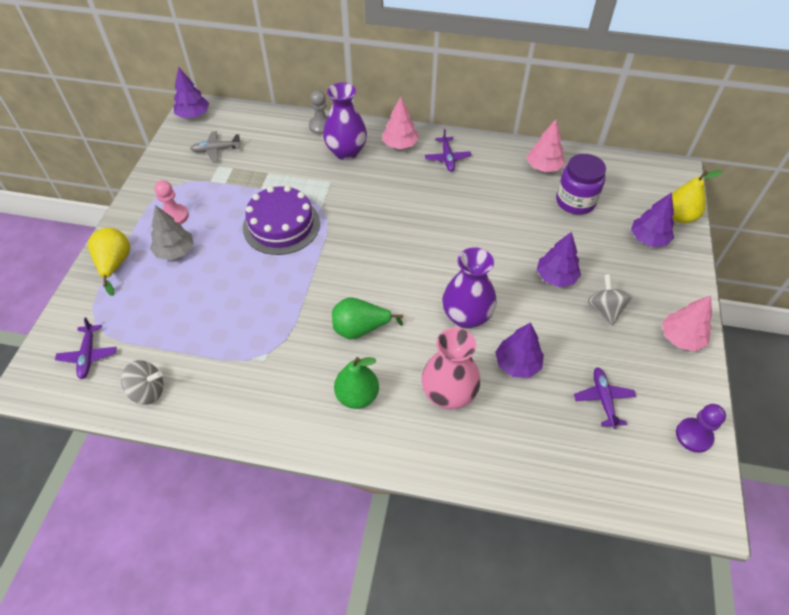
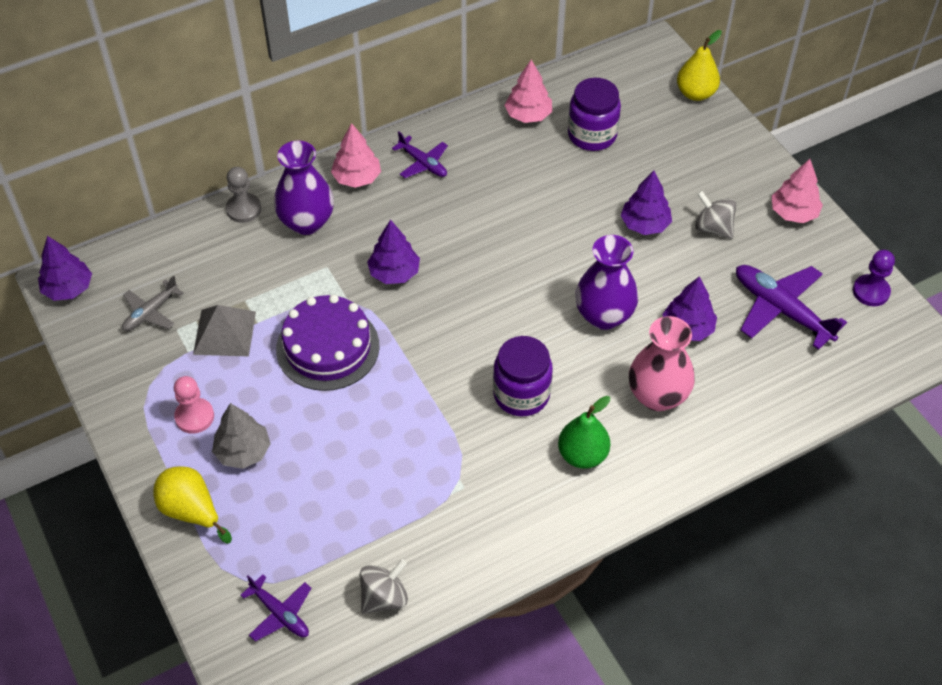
camera: 40 degrees left, 0 degrees up
green pear [332,297,403,340] -> purple jar [493,336,553,416]
purple plane [574,367,636,429] -> purple plane [736,265,847,350], size x1.72
purple tree [631,192,674,247] -> purple tree moved to [367,219,420,284]
none -> grey pyramid [193,305,256,357]

